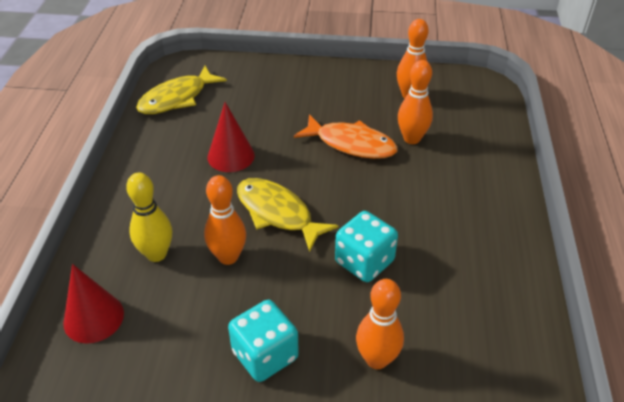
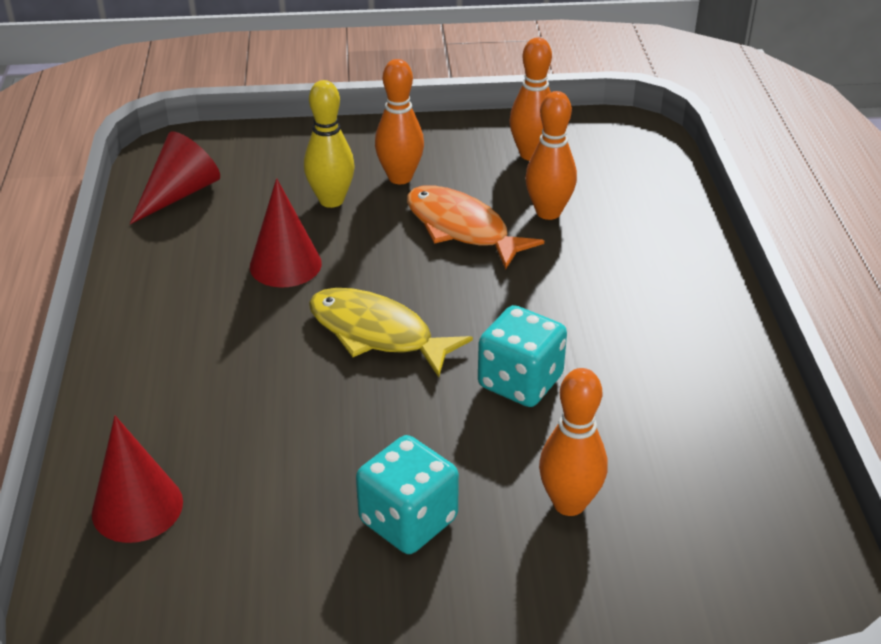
camera: 10 degrees left, 5 degrees down
yellow bowling pin [126,173,172,262] -> yellow bowling pin moved to [304,80,355,208]
yellow fish [136,66,227,114] -> red cone [130,131,220,224]
orange bowling pin [204,175,246,265] -> orange bowling pin moved to [375,59,424,184]
orange fish [294,114,398,159] -> orange fish turned 150 degrees counterclockwise [407,185,544,270]

